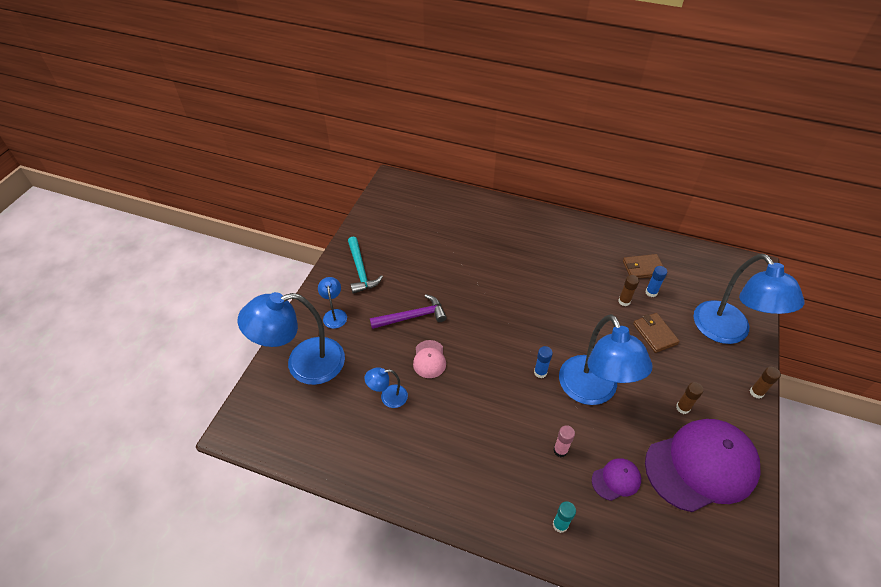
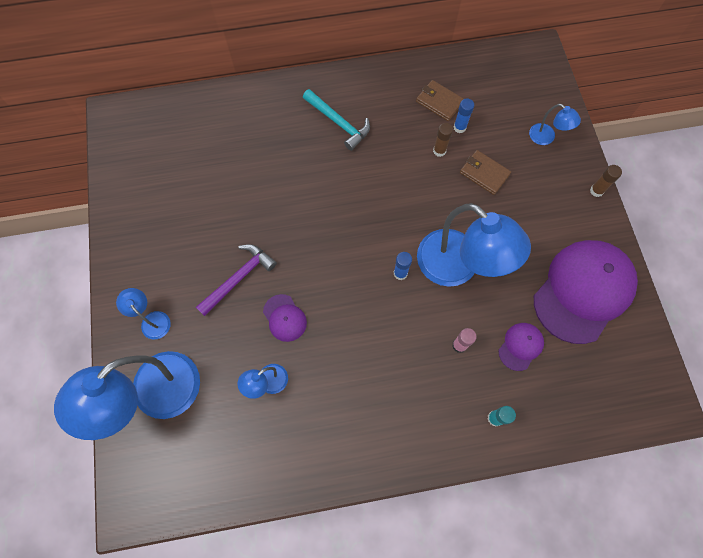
camera: 30 degrees left, 20 degrees up
turquoise hammer [348,237,383,294] -> turquoise hammer moved to [303,89,370,151]
pink cap [413,340,446,378] -> purple cap [263,294,307,342]
brown wallet [623,254,664,279] -> brown wallet turned 75 degrees clockwise [416,80,464,121]
brown glue stick [676,382,703,414] -> none
blue lamp [694,254,805,344] -> blue lamp [529,104,581,145], size x0.45

